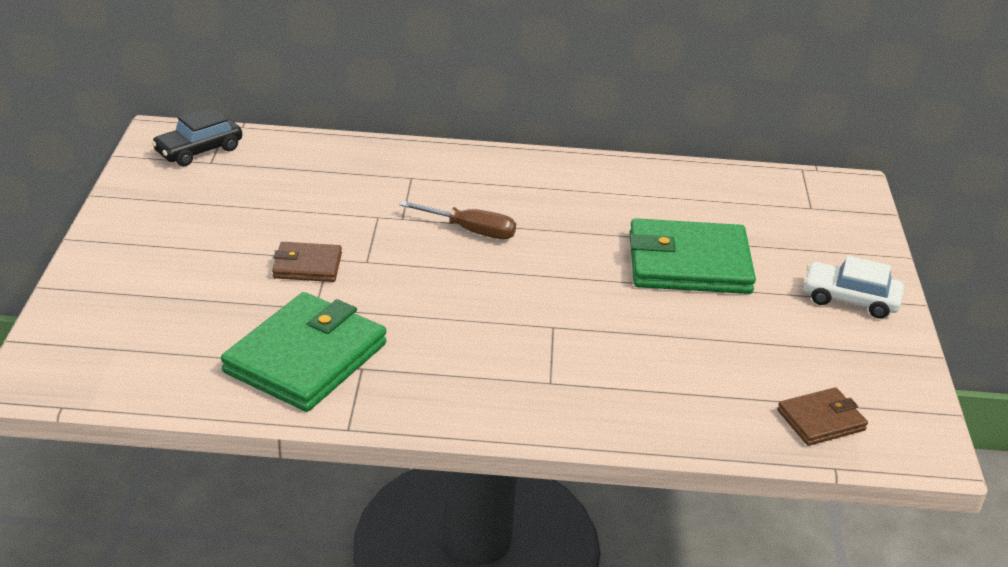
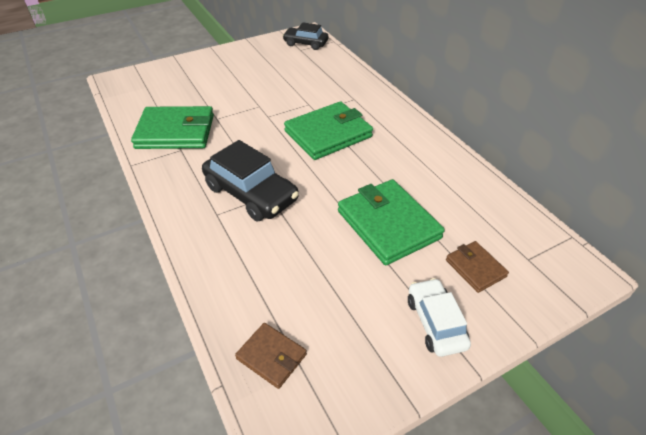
camera: 60 degrees right, 10 degrees up
brown wallet [272,242,342,282] -> brown wallet moved to [446,241,509,293]
brown screwdriver [399,201,516,239] -> green wallet [284,102,373,160]
none -> black car [202,140,299,221]

